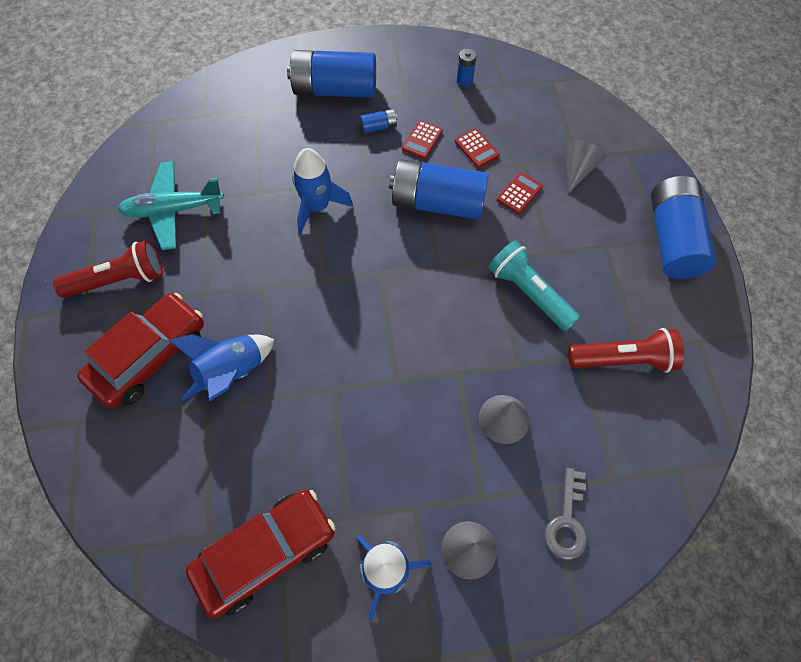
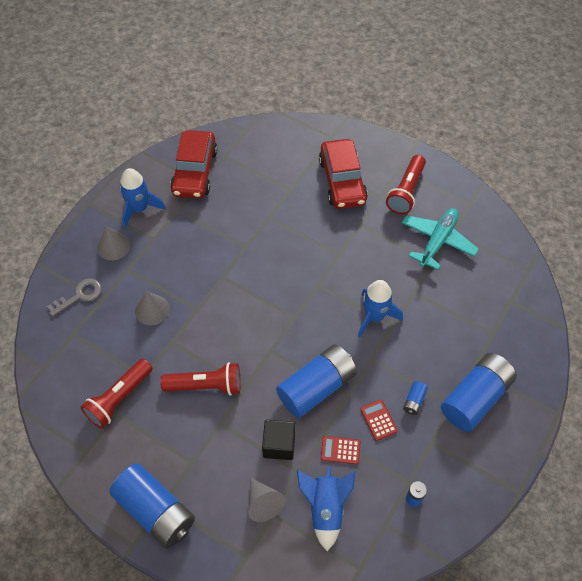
camera: 130 degrees right, 5 degrees down
blue rocket [169,334,274,401] -> blue rocket moved to [297,466,355,551]
turquoise flashlight [489,240,580,331] -> red flashlight [160,362,241,396]
red calculator [497,172,543,214] -> black cube [262,420,296,460]
grey key [545,468,587,560] -> grey key turned 90 degrees clockwise [47,279,102,316]

